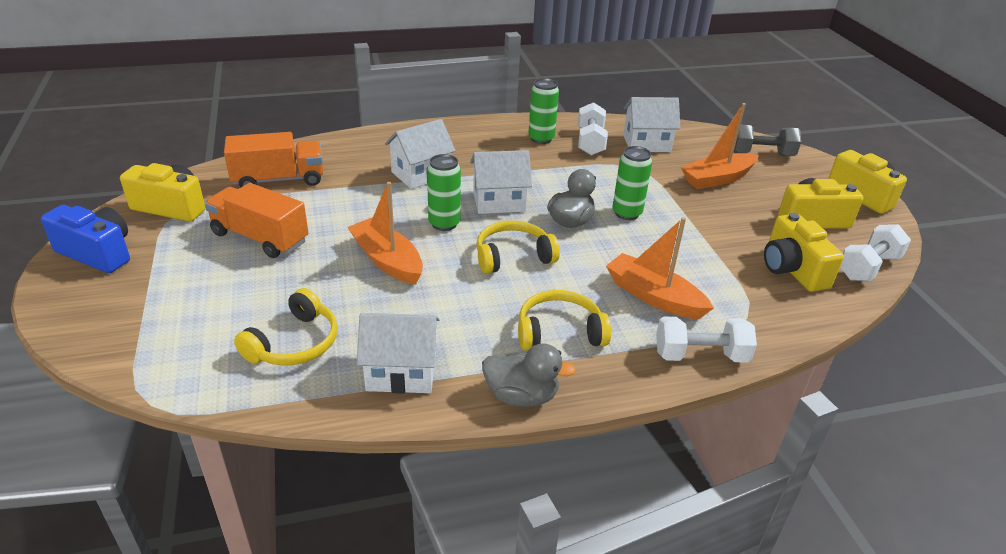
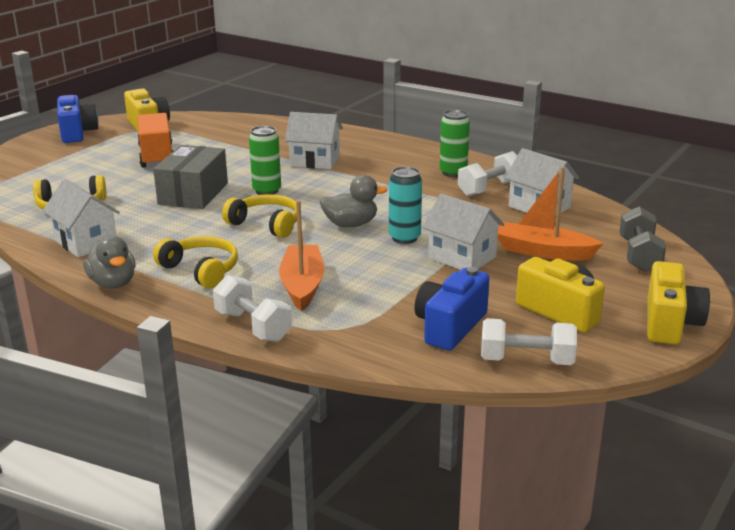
camera: 50 degrees right, 10 degrees down
orange truck [224,132,323,188] -> none
orange boat [348,182,423,285] -> grey box [153,145,228,209]
white house [470,150,532,214] -> white house moved to [423,193,504,270]
green can [612,146,652,220] -> turquoise can [389,166,422,244]
grey dumbbell [734,125,801,156] -> grey dumbbell turned 45 degrees clockwise [619,206,666,272]
yellow camera [764,212,844,292] -> blue camera [414,267,489,351]

